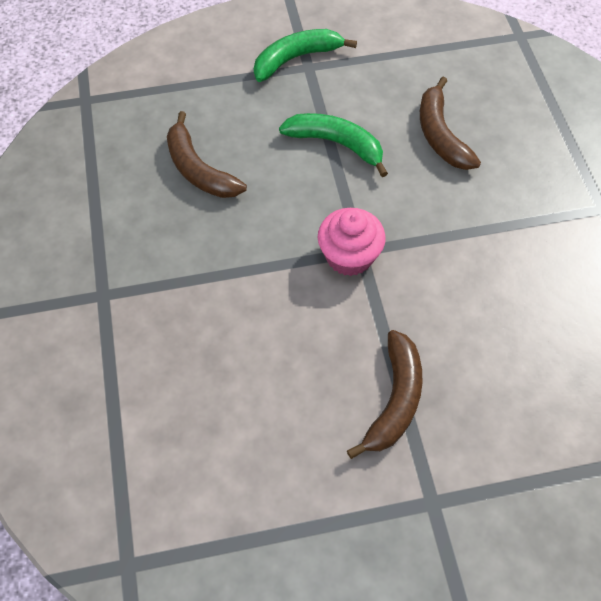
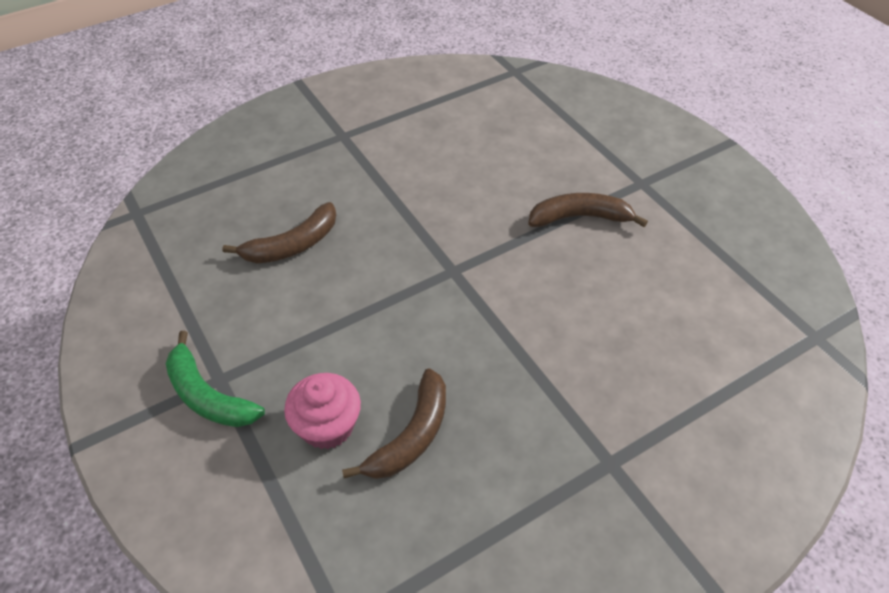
camera: 110 degrees left, 10 degrees down
green banana [279,113,388,177] -> none
pink cupcake [318,208,386,276] -> pink cupcake moved to [284,373,361,449]

